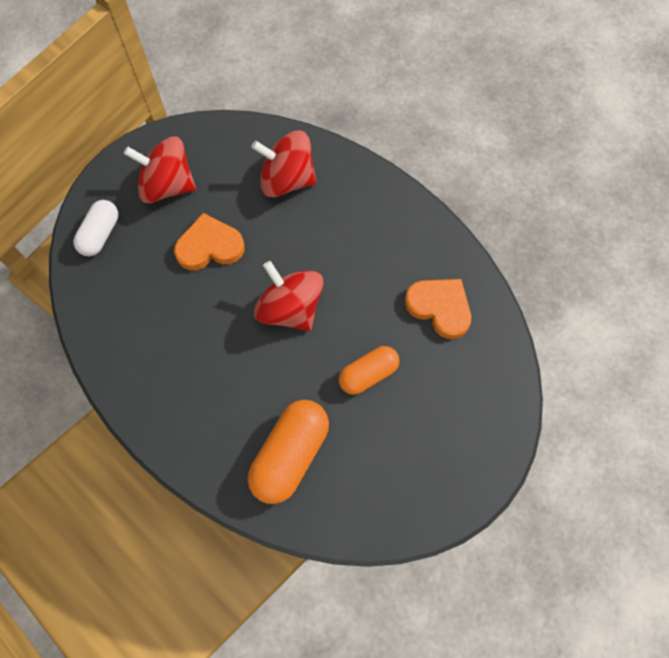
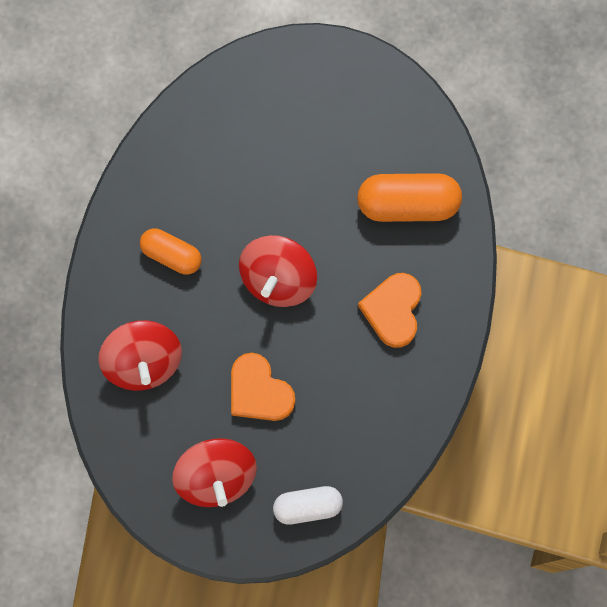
camera: 120 degrees left, 5 degrees up
orange capsule [339,346,399,395] -> orange capsule moved to [140,228,202,275]
orange heart [405,279,471,339] -> orange heart moved to [358,273,422,348]

